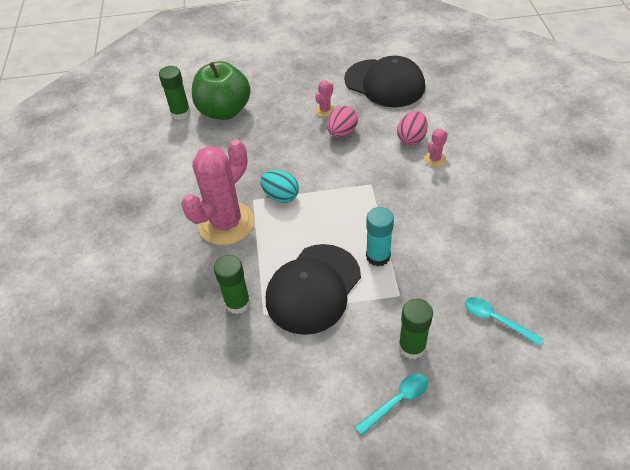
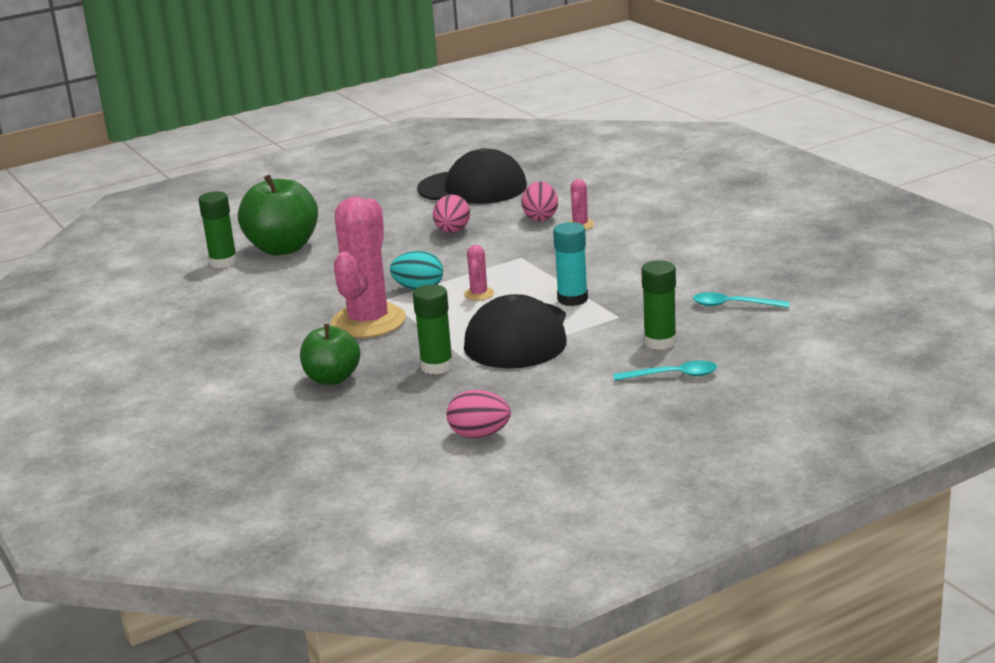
camera: 25 degrees left, 25 degrees down
pink cactus [315,80,335,117] -> pink cactus moved to [464,245,494,300]
turquoise spoon [355,374,428,436] -> turquoise spoon turned 60 degrees clockwise [613,360,717,381]
none -> green apple [300,324,360,385]
none -> pink egg [446,390,511,438]

